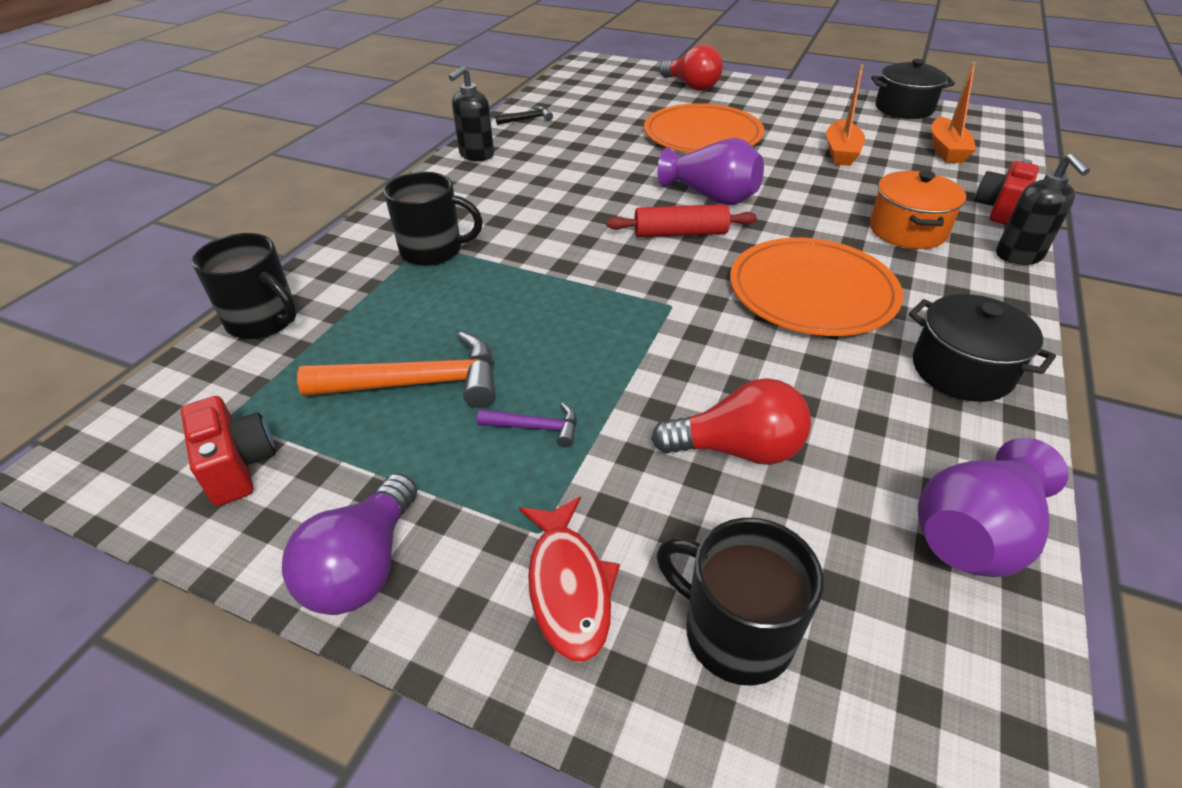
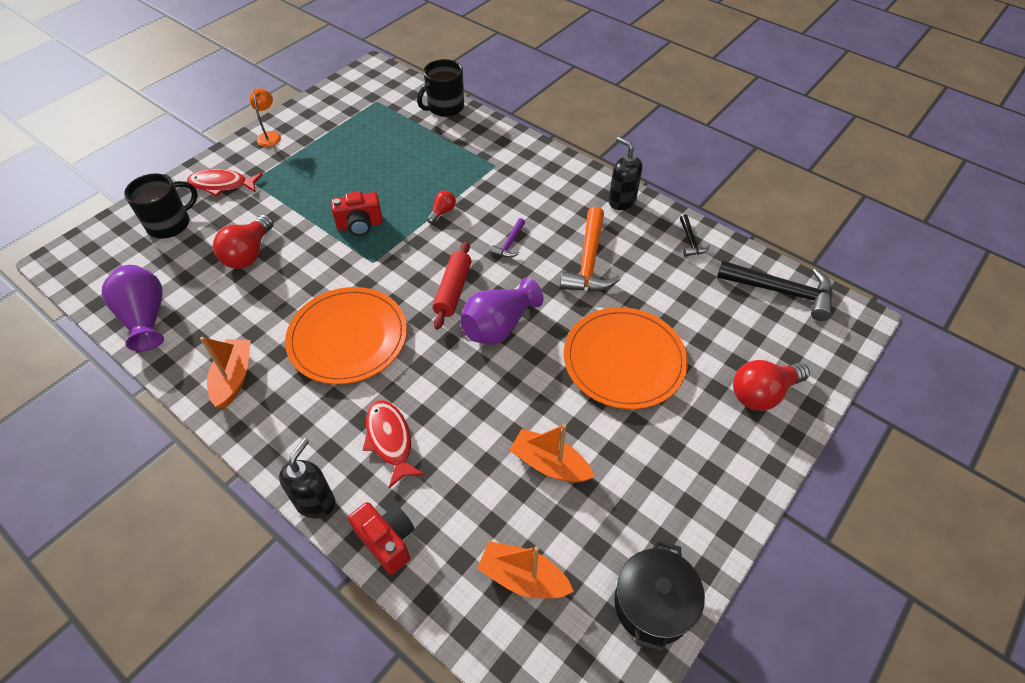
camera: 105 degrees right, 10 degrees up
red camera [181,396,276,506] -> red camera moved to [331,191,383,236]
purple light bulb [282,473,417,615] -> orange lamp [250,88,281,147]
orange hammer [297,332,496,408] -> orange hammer moved to [559,207,621,292]
black mug [384,172,483,266] -> none
purple hammer [477,403,577,447] -> purple hammer moved to [490,218,525,257]
orange pot [870,171,966,249] -> red fish [363,400,425,488]
black pot [909,294,1056,402] -> orange boat [200,337,250,409]
black soap dispenser [996,153,1090,265] -> black soap dispenser turned 105 degrees clockwise [279,438,335,519]
none -> red light bulb [427,191,456,223]
none -> black hammer [717,261,833,321]

